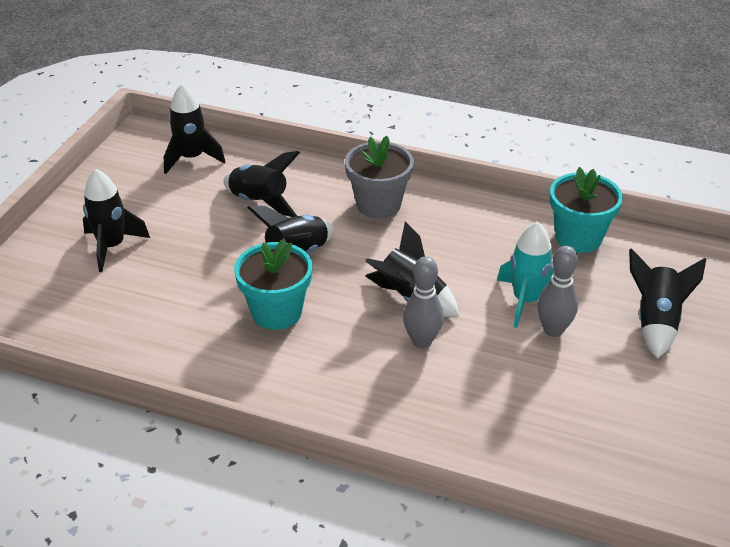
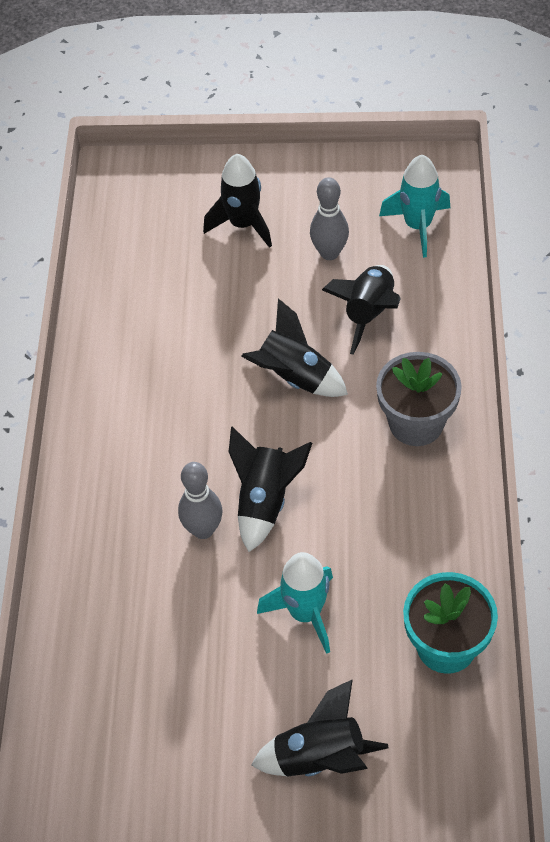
camera: 75 degrees right, 15 degrees up
black rocket [164,84,225,174] -> turquoise rocket [379,155,450,258]
turquoise flower pot [234,239,312,330] -> none
grey bowling pin [537,246,578,337] -> grey bowling pin moved to [310,177,349,260]

